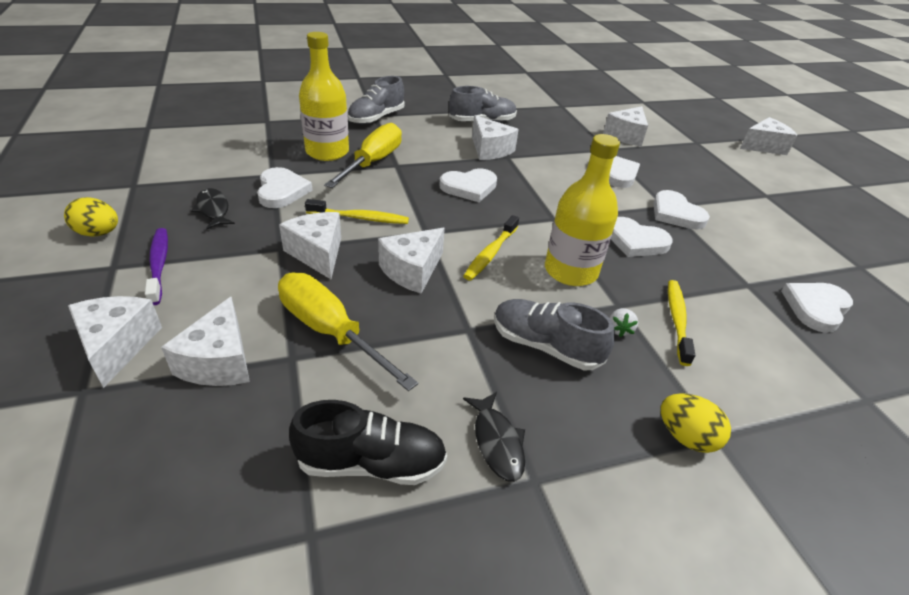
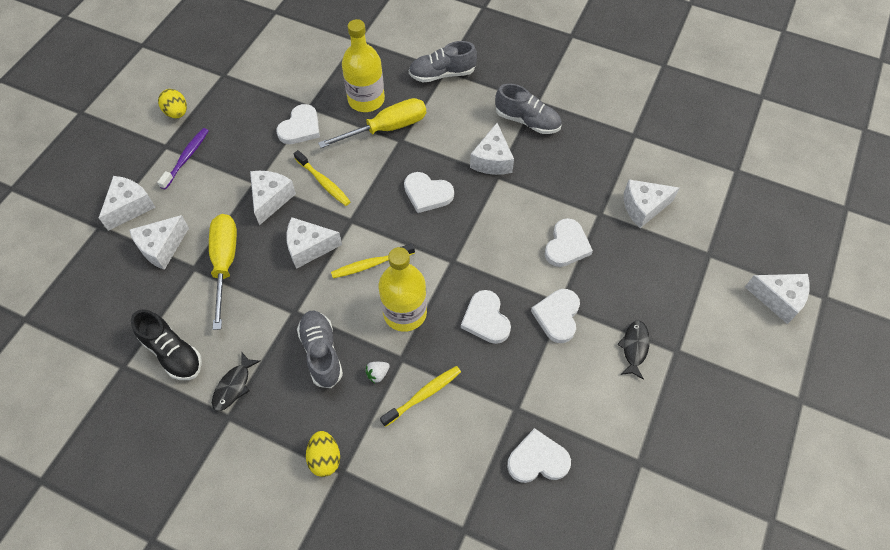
camera: 45 degrees right, 20 degrees up
black fish [191,188,235,229] -> black fish moved to [617,320,650,380]

